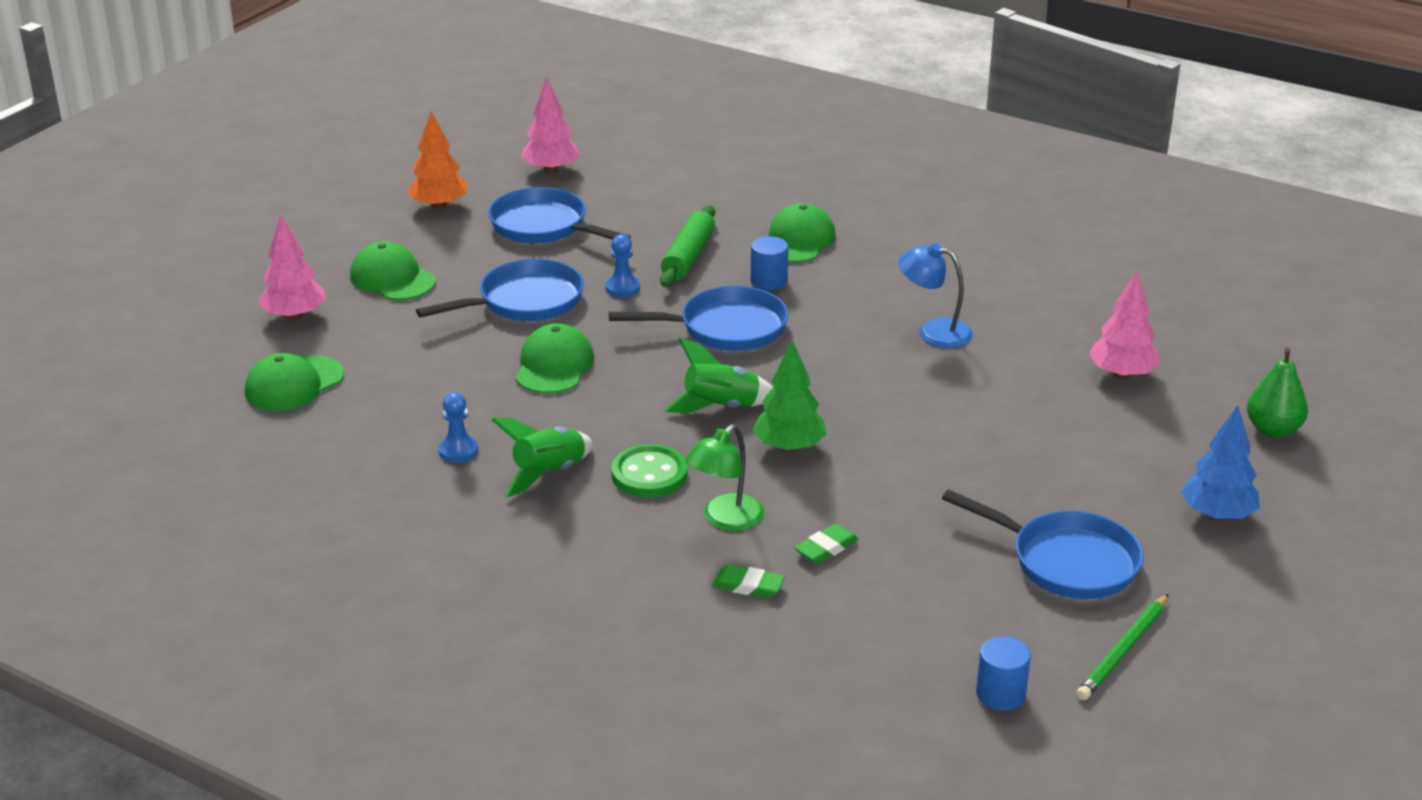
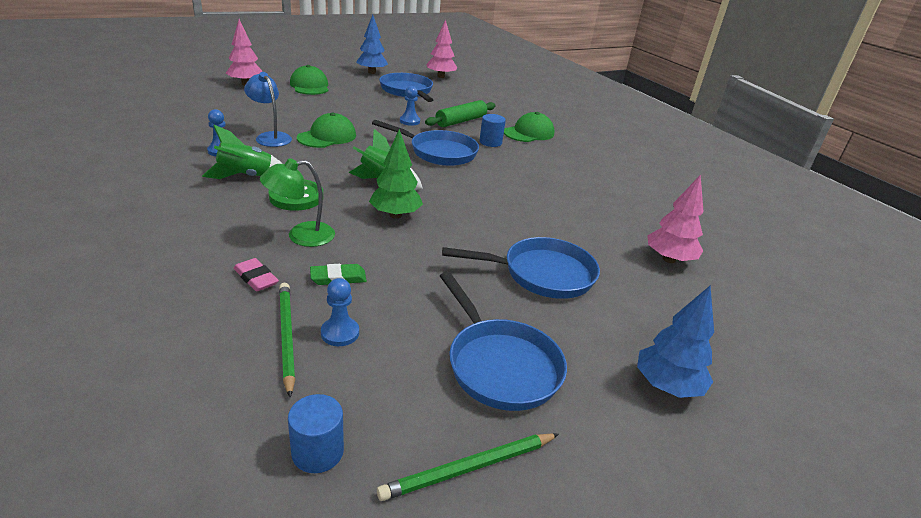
camera: 25 degrees right, 0 degrees up
green cap [245,353,344,411] -> none
orange tree [407,111,467,210] -> blue tree [356,15,388,74]
blue pan [416,259,584,321] -> blue pan moved to [442,237,600,299]
green eraser [712,564,785,598] -> pink eraser [234,258,279,292]
blue lamp [899,243,973,348] -> blue lamp moved to [244,72,292,147]
green pear [1247,348,1308,438] -> none
none -> green pencil [279,283,295,397]
none -> blue pawn [321,278,359,346]

